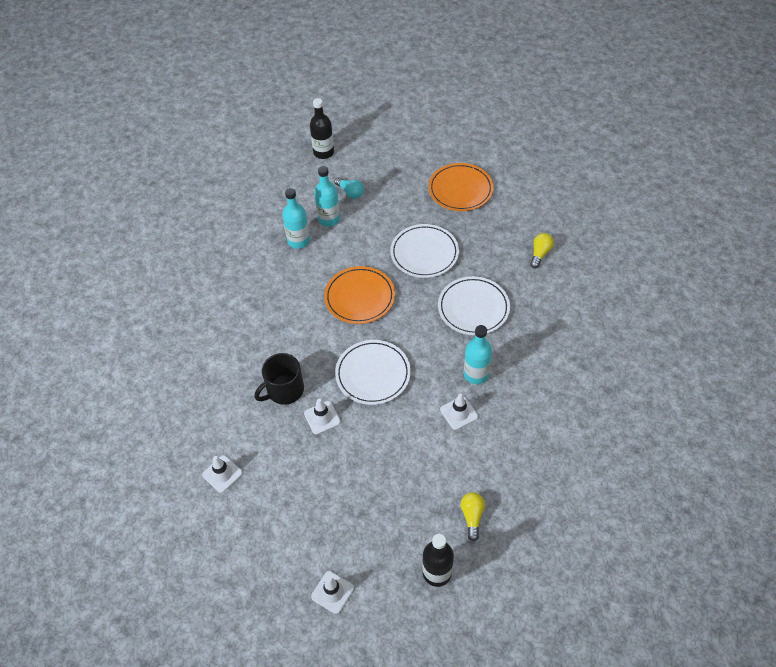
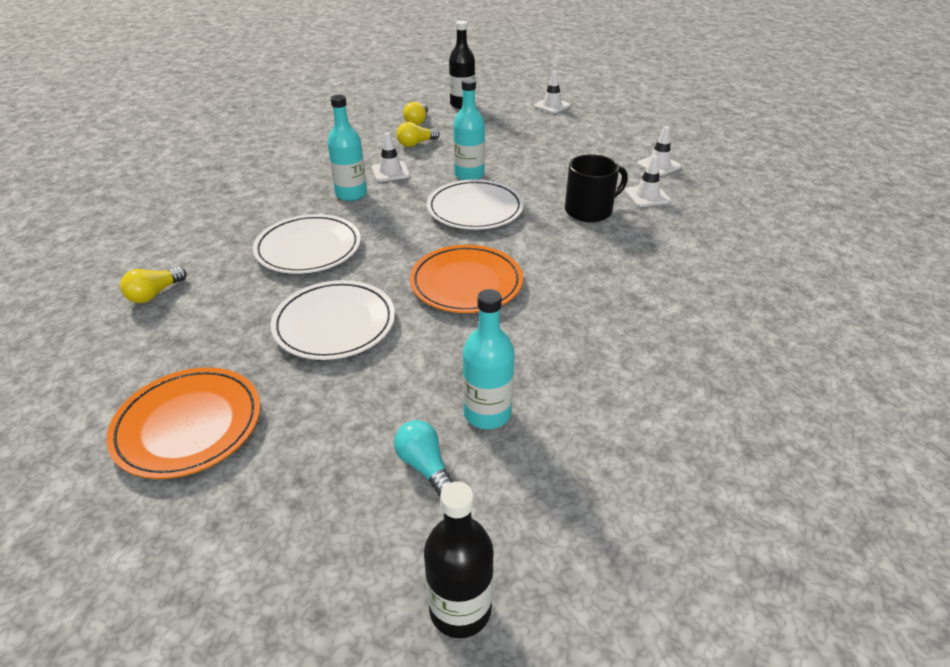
camera: 170 degrees left, 15 degrees down
turquoise bottle [282,188,310,249] -> turquoise bottle moved to [453,79,485,180]
white traffic cone [304,398,341,435] -> white traffic cone moved to [625,155,671,207]
none -> yellow light bulb [397,122,440,147]

